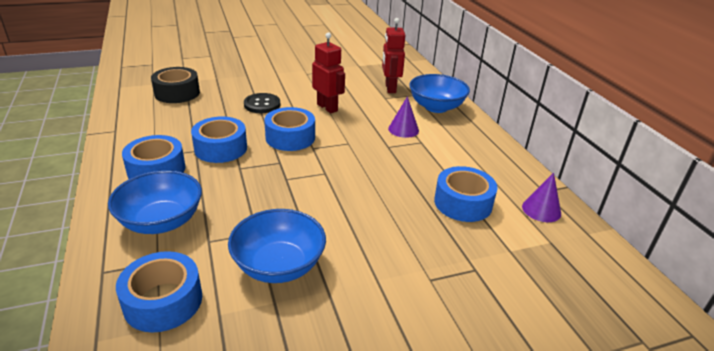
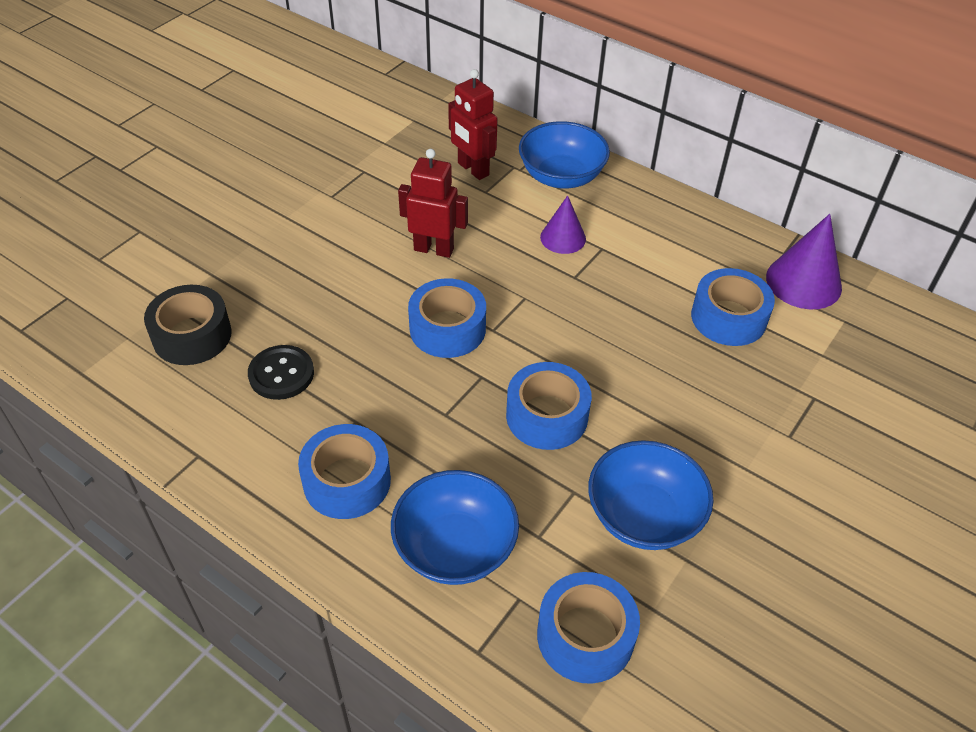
camera: 35 degrees left, 15 degrees up
blue tape [191,116,247,163] -> blue tape moved to [506,362,592,450]
black button [244,93,280,113] -> black button moved to [248,345,314,400]
purple cone [522,172,561,222] -> purple cone [766,214,842,309], size x1.58

